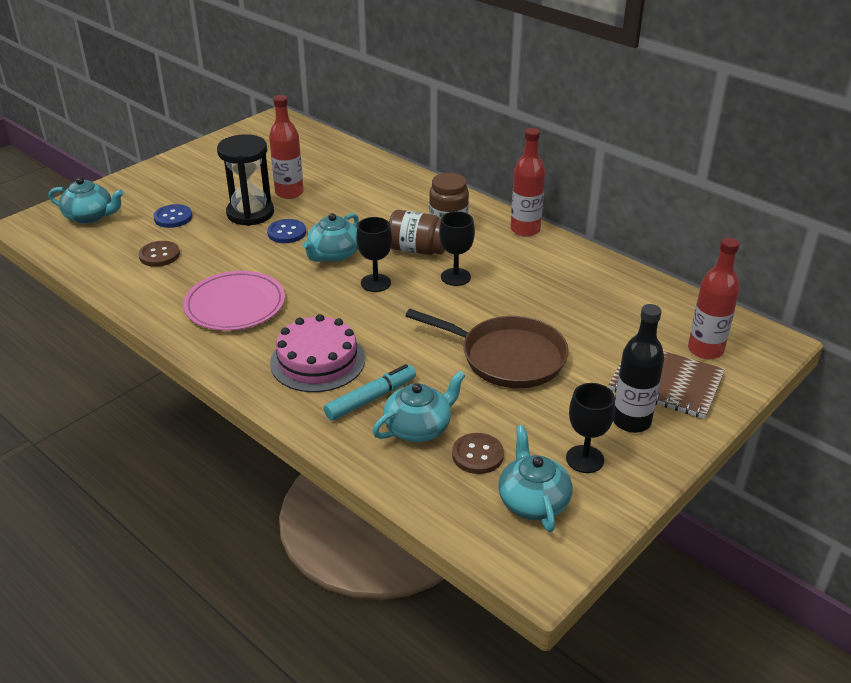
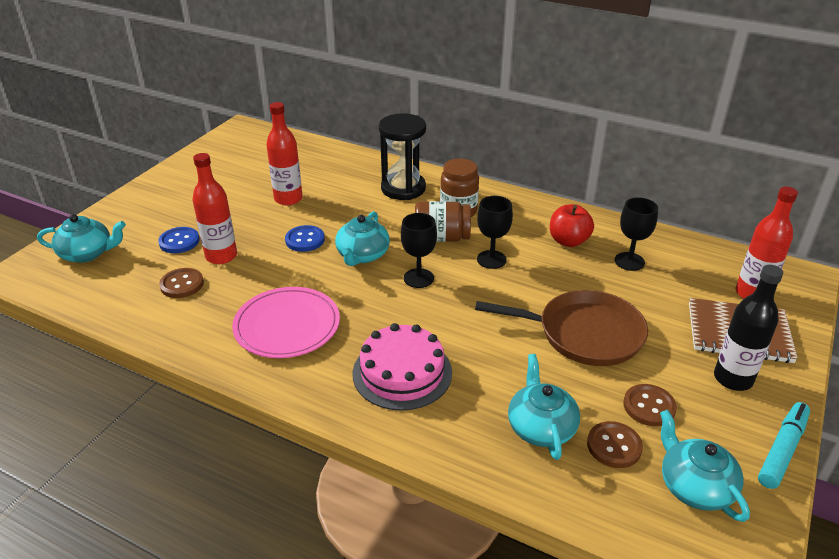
camera: 15 degrees left, 0 degrees up
black hourglass [217,134,274,226] -> black hourglass moved to [379,113,426,200]
turquoise marker [324,364,416,421] -> turquoise marker moved to [758,402,810,489]
turquoise teapot [373,371,466,442] -> turquoise teapot turned 45 degrees counterclockwise [508,354,580,460]
red bottle [511,128,545,237] -> red bottle moved to [193,153,237,264]
black goblet [566,383,615,473] -> black goblet moved to [614,197,658,271]
none -> red apple [550,204,594,247]
none -> brown button [623,384,677,426]

